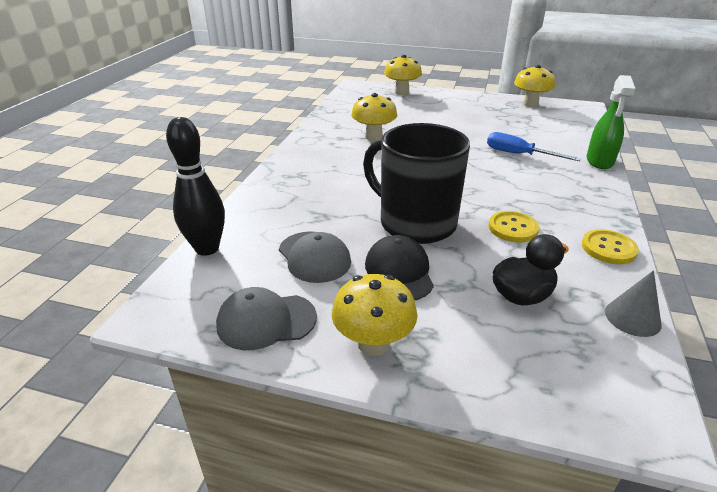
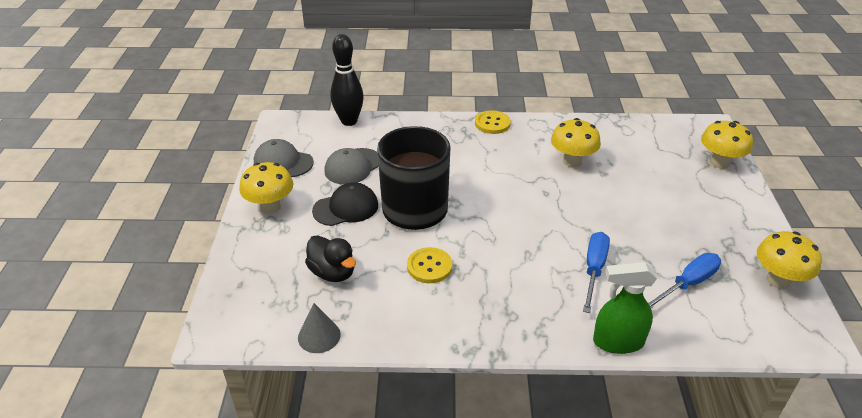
camera: 75 degrees right, 5 degrees up
grey cap [216,287,317,350] -> grey cap turned 45 degrees counterclockwise [254,139,314,177]
yellow button [582,229,639,264] -> yellow button moved to [475,110,511,134]
none -> blue screwdriver [647,253,721,308]

